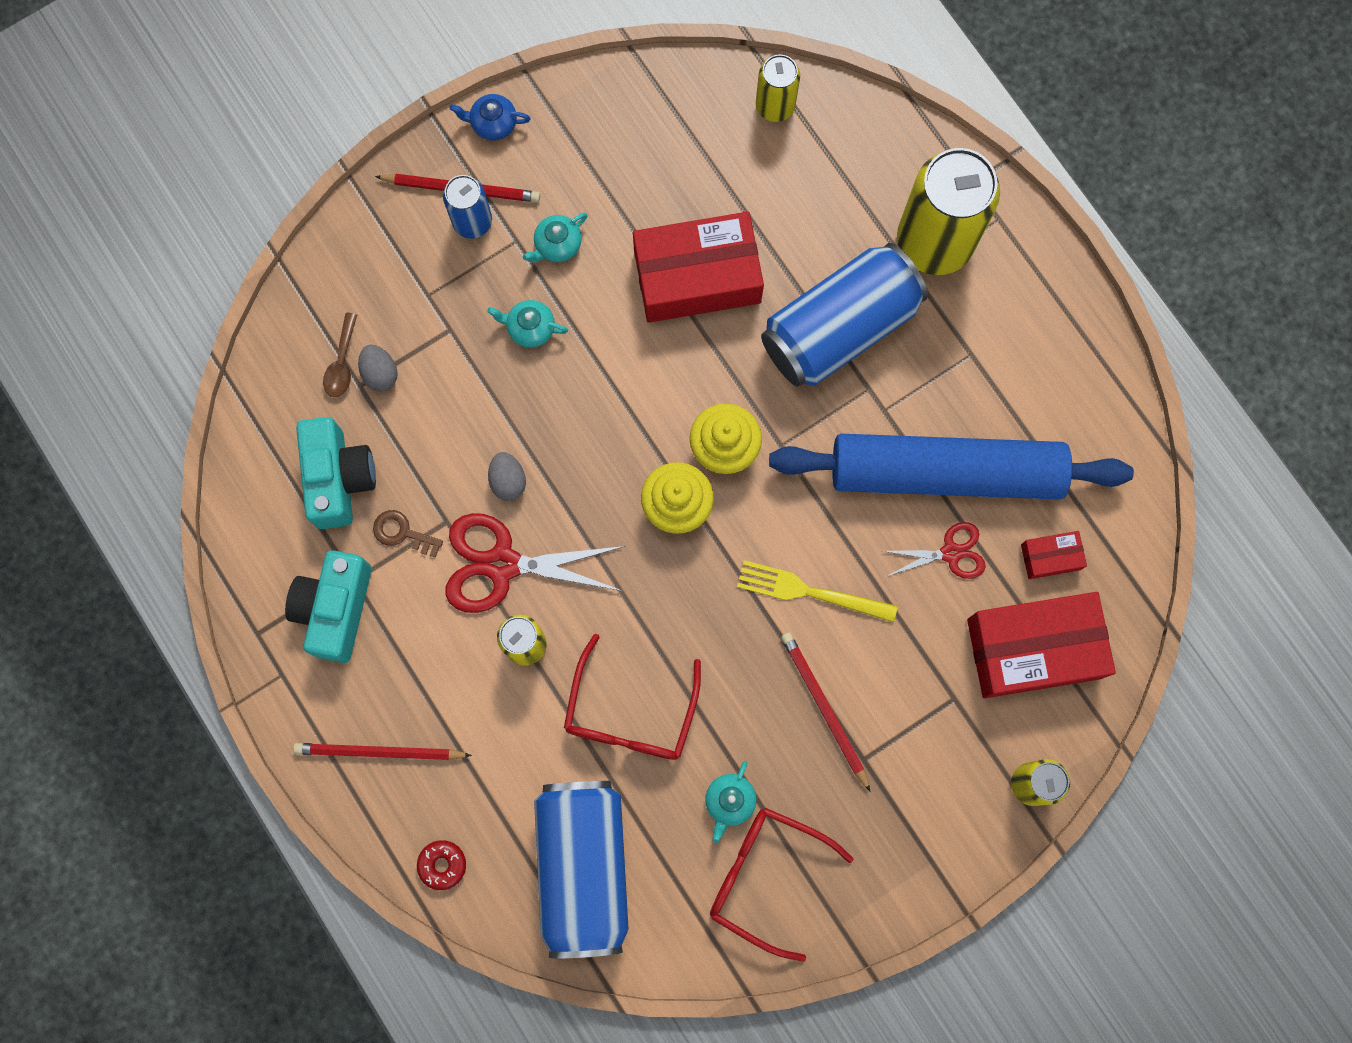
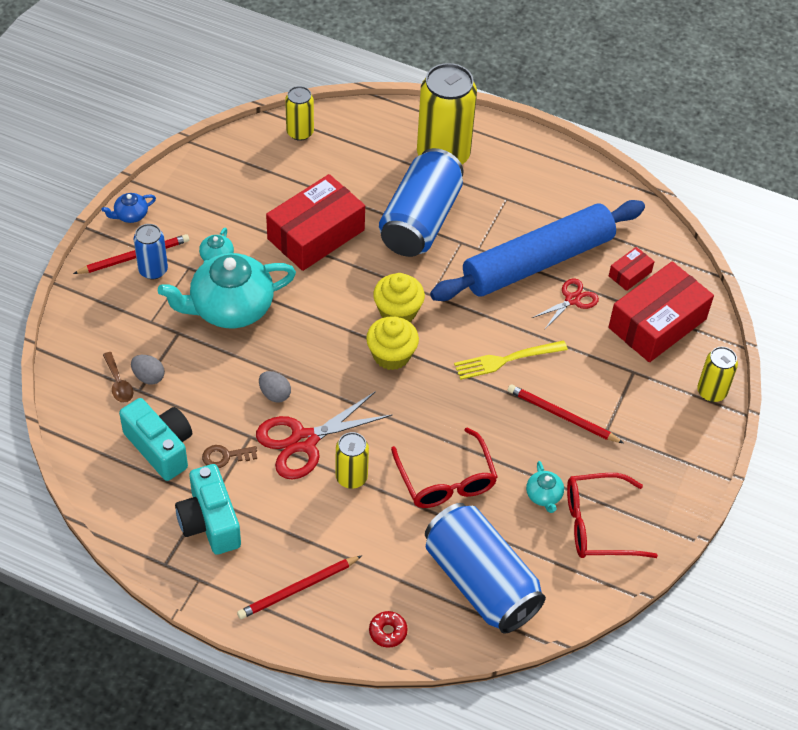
camera: 35 degrees left, 25 degrees down
turquoise teapot [487,300,568,348] -> turquoise teapot [158,253,296,328], size x2.35

